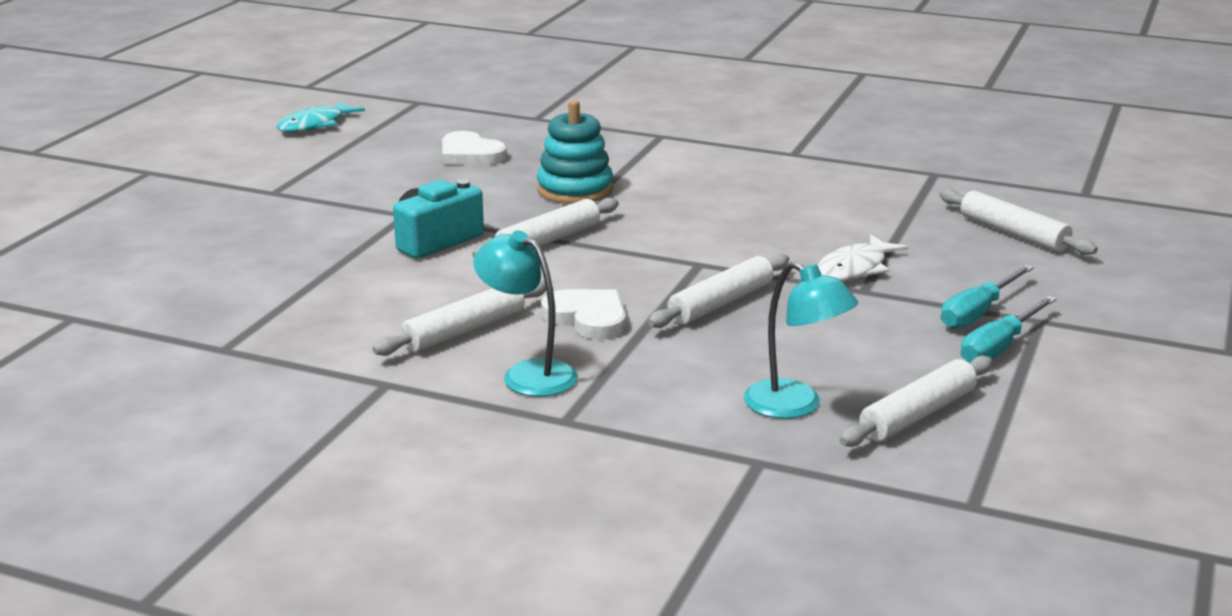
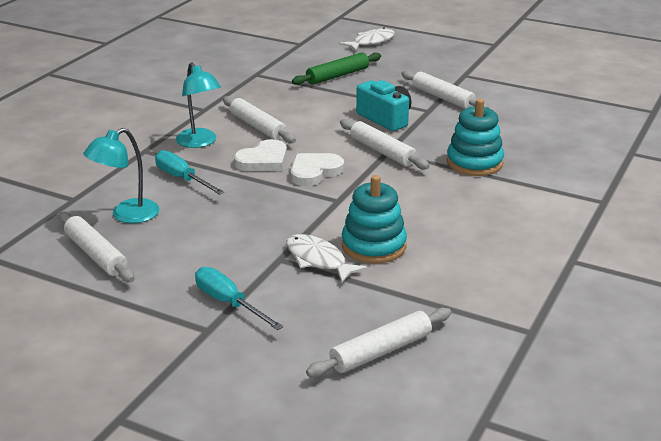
camera: 95 degrees right, 5 degrees up
turquoise fish [277,101,365,133] -> none
white heart [442,131,507,165] -> white heart moved to [290,153,344,186]
turquoise lamp [473,230,578,397] -> turquoise lamp turned 105 degrees clockwise [176,62,221,148]
white rolling pin [648,254,789,328] -> white rolling pin moved to [401,70,489,109]
turquoise screwdriver [961,296,1057,363] -> turquoise screwdriver moved to [155,150,224,195]
none -> green rolling pin [292,53,381,85]
none -> white fish [339,28,395,51]
none -> turquoise stacking toy [342,175,407,263]

